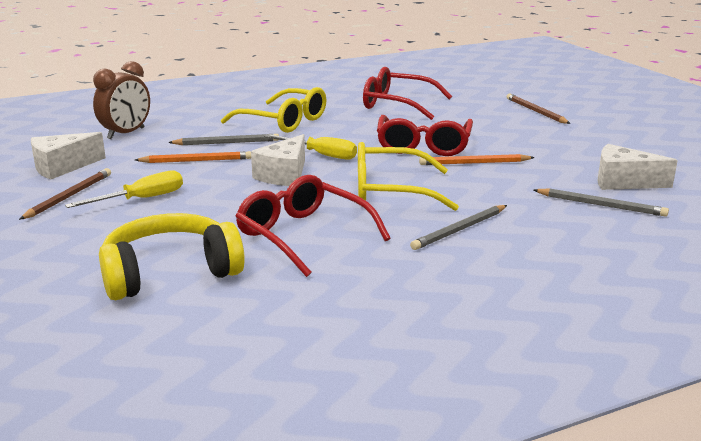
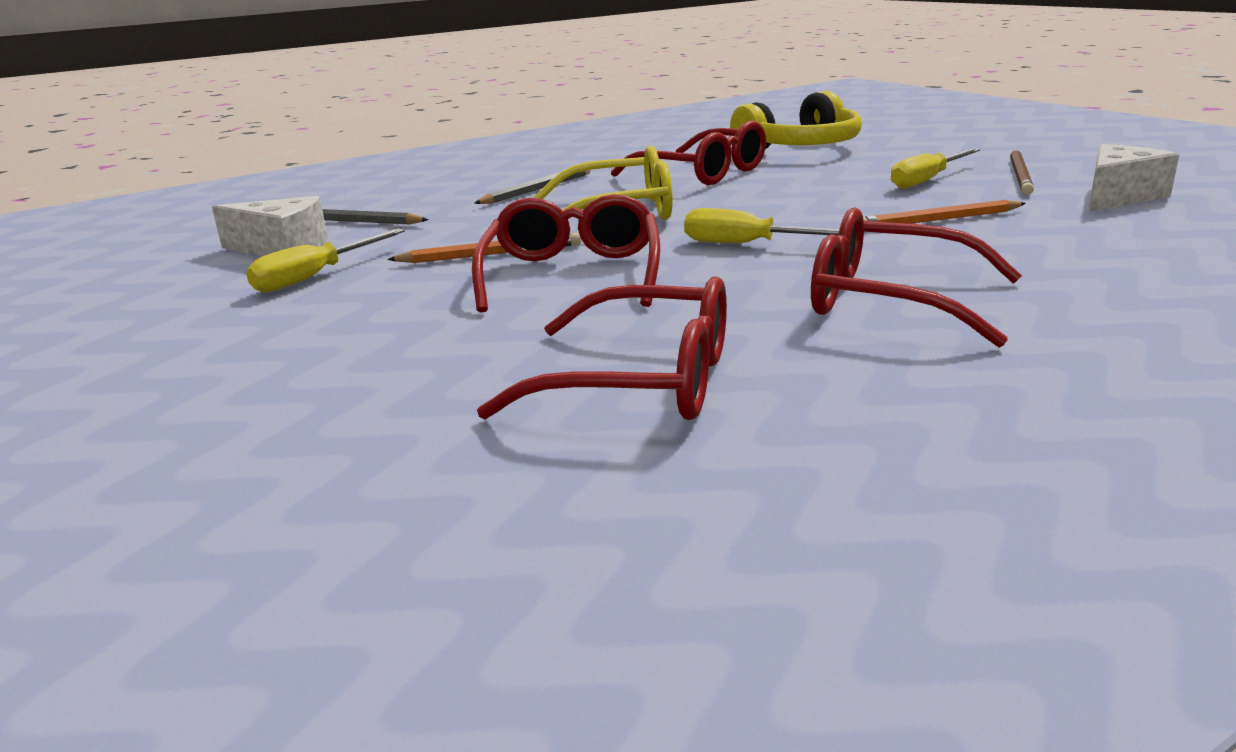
camera: 175 degrees right, 0 degrees up
brown clock [93,61,150,139] -> none
grey pencil [168,134,279,145] -> none
yellow glasses [221,87,326,133] -> red glasses [811,208,1022,348]
white cheese [251,134,305,186] -> none
brown pencil [506,93,571,124] -> none
none -> yellow screwdriver [246,229,405,292]

